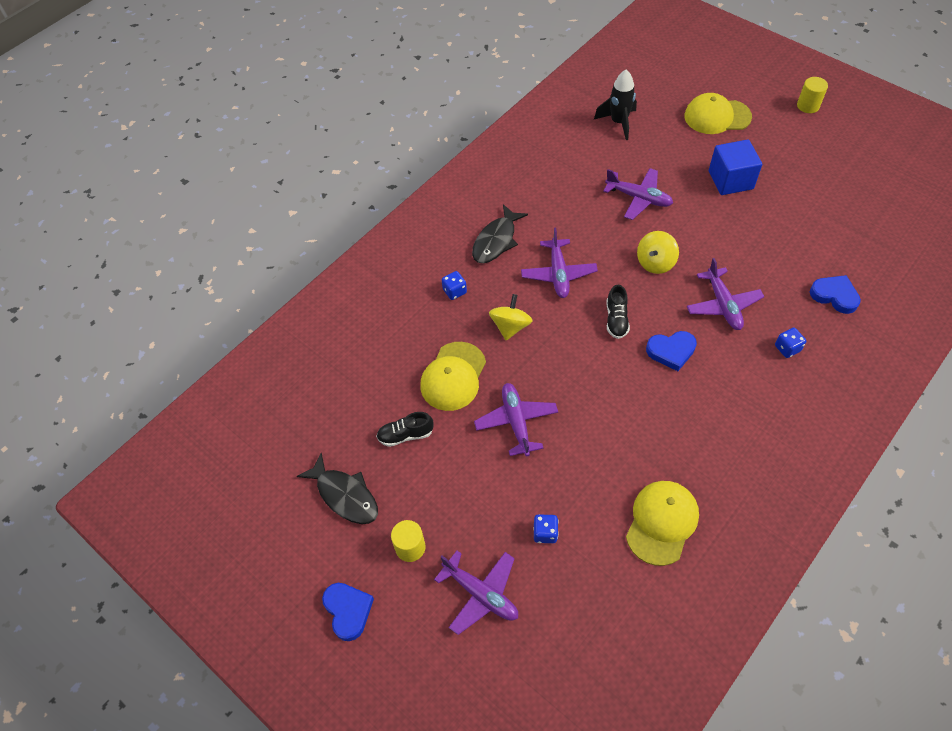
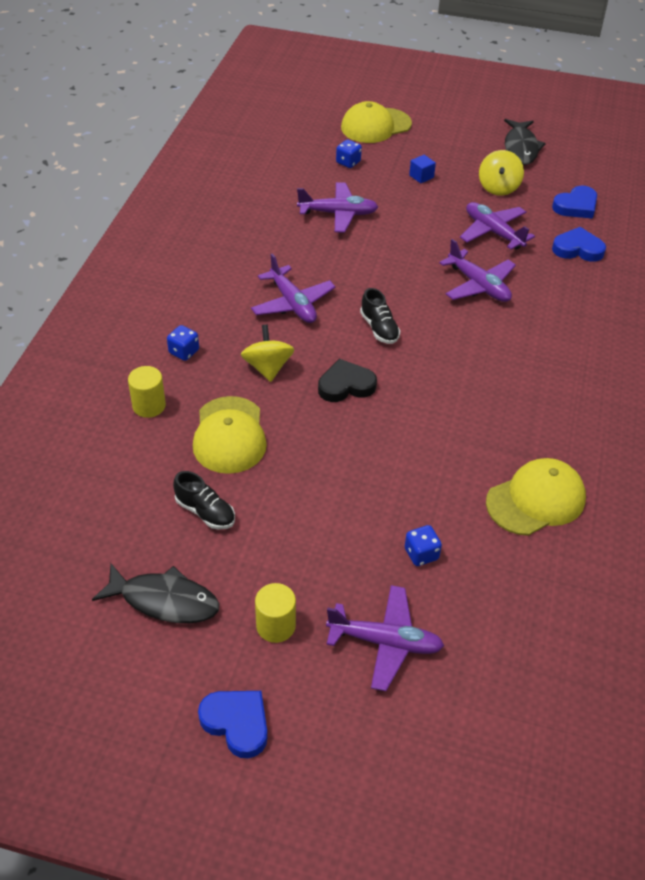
camera: 30 degrees left, 10 degrees down
black shoe [376,412,433,447] -> black shoe turned 105 degrees counterclockwise [173,471,235,529]
black fish [472,204,528,263] -> black fish moved to [504,119,546,165]
purple plane [474,383,558,456] -> purple plane moved to [460,202,535,250]
black rocket [594,69,637,140] -> none
yellow cap [626,481,699,566] -> yellow cap turned 60 degrees clockwise [486,458,586,536]
yellow spinning top [637,231,679,274] -> yellow spinning top moved to [479,150,524,196]
blue heart [646,331,697,371] -> blue heart moved to [552,186,597,219]
blue cube [709,139,762,195] -> blue cube [409,155,436,183], size x0.46
blue dice [775,328,806,358] -> blue dice moved to [336,139,362,168]
yellow cylinder [797,77,828,113] -> yellow cylinder moved to [128,366,166,418]
none -> black heart [318,359,377,402]

